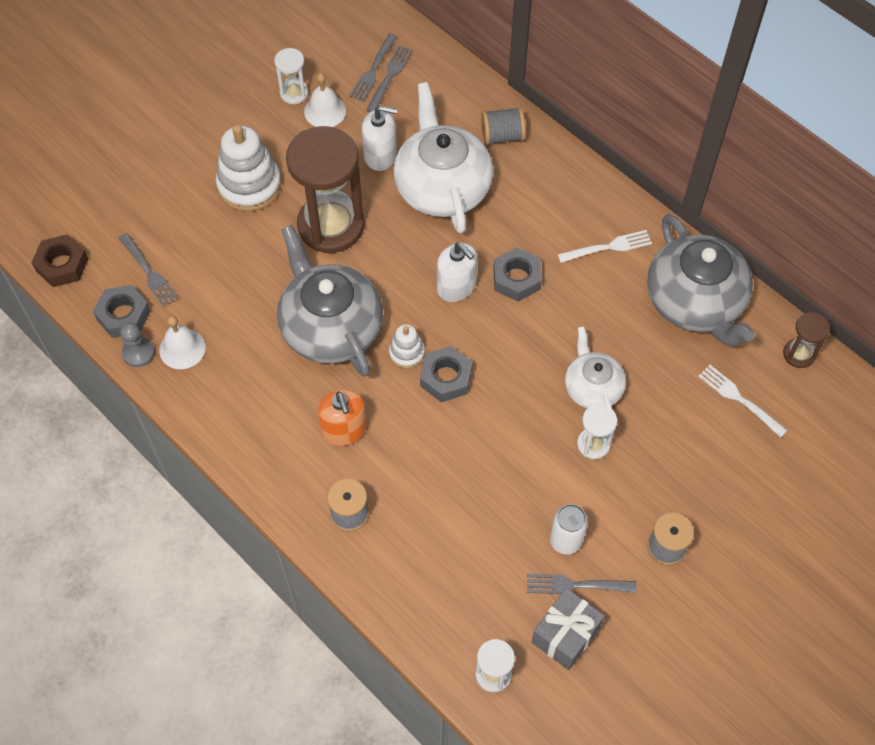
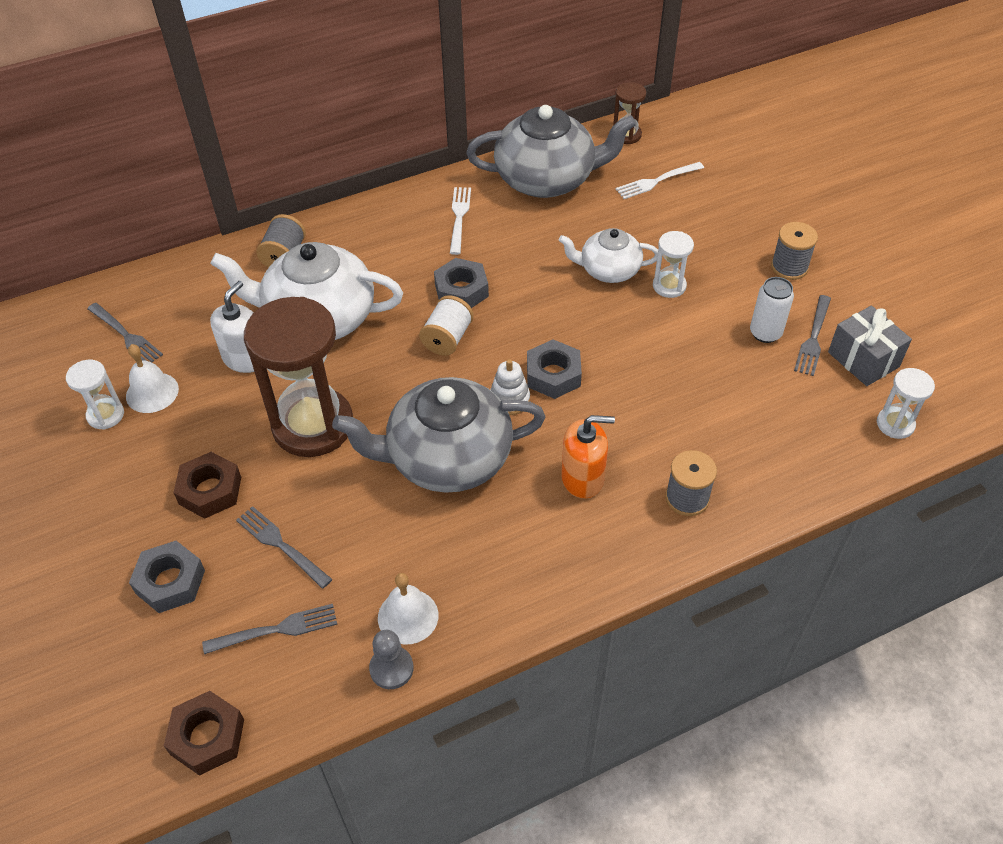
camera: 70 degrees left, 10 degrees down
grey nut [93,285,151,338] -> grey nut moved to [129,541,205,613]
white stacking toy [216,124,281,212] -> brown nut [173,452,241,519]
grey fork [366,45,413,112] -> grey fork moved to [236,506,332,589]
white soap dispenser [437,243,477,302] -> white spool [419,295,474,356]

